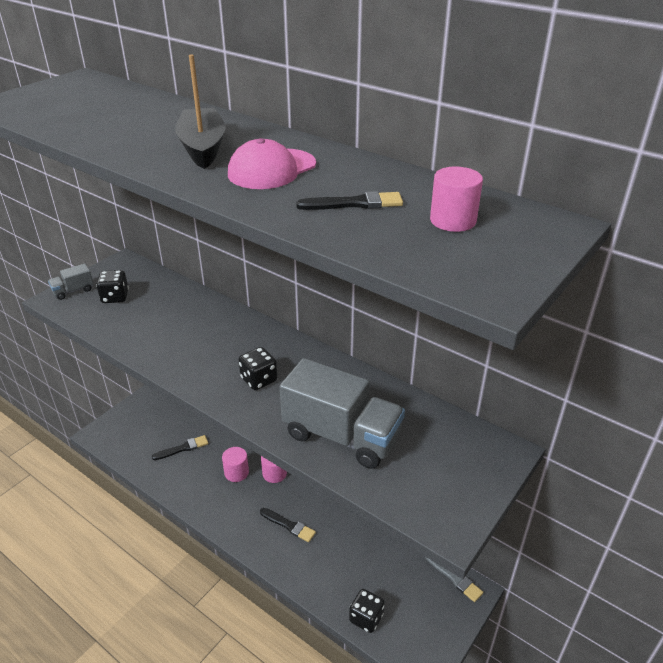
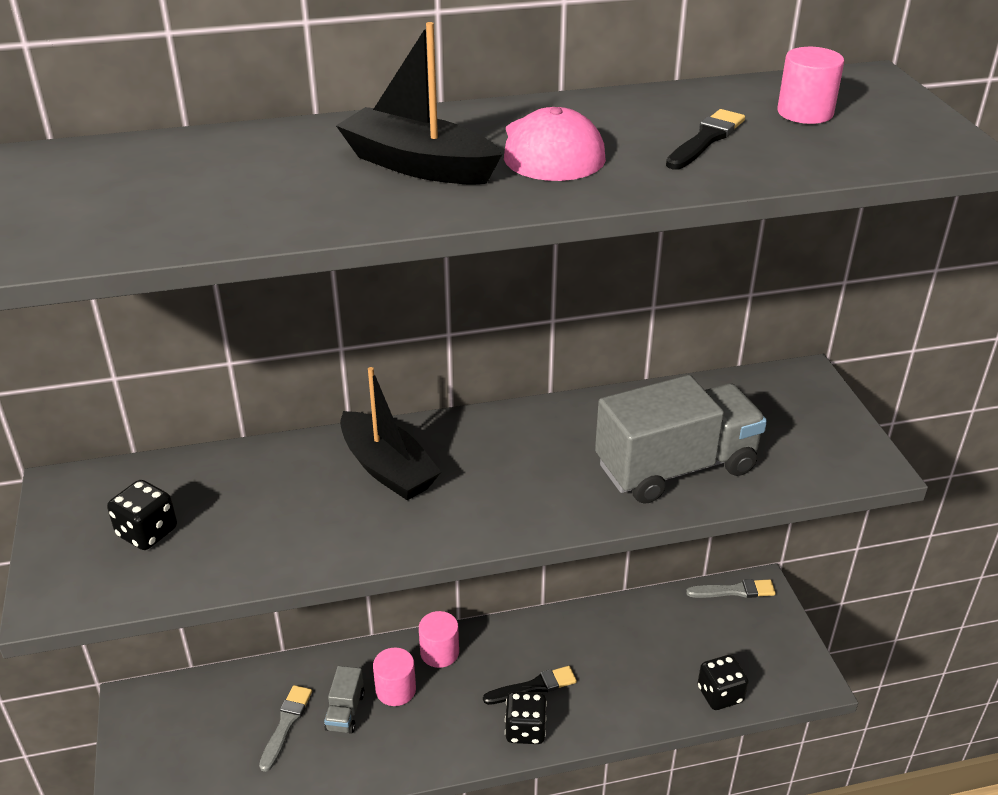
camera: 50 degrees left, 0 degrees up
grey truck [48,264,93,300] -> grey truck moved to [324,666,365,734]
black brush [152,435,208,460] -> grey brush [259,685,312,772]
black dice [239,347,277,390] -> black dice moved to [505,691,547,744]
none -> black boat [340,367,441,500]

